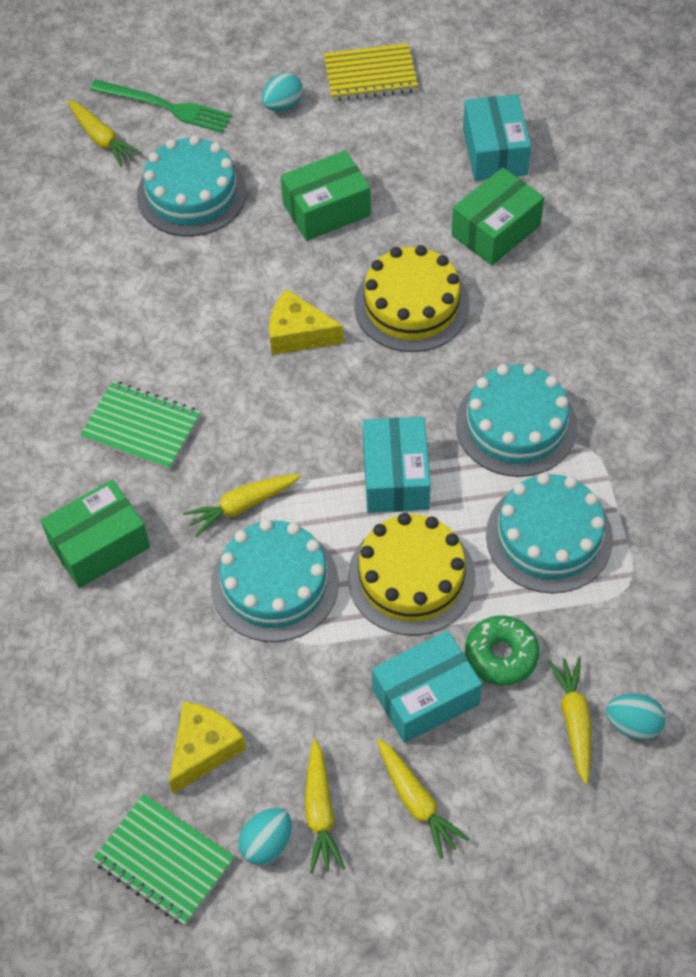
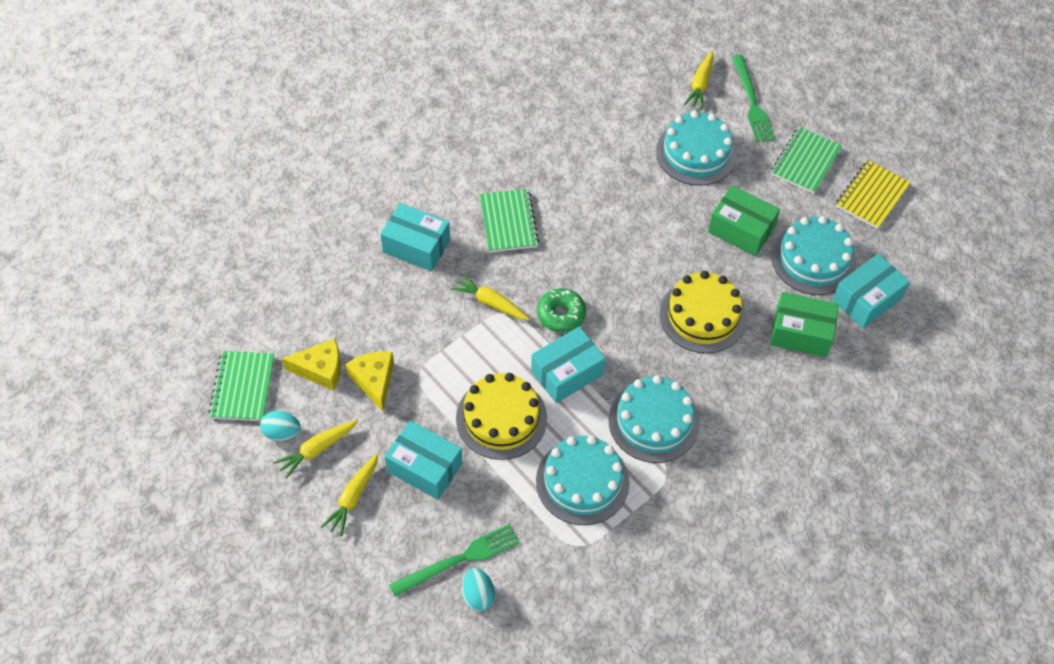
camera: 55 degrees right, 0 degrees up
green box [41,479,150,588] -> turquoise box [380,203,450,272]
turquoise cake [211,519,339,642] -> turquoise cake moved to [771,216,856,295]
turquoise egg [262,73,303,111] -> green notebook [771,127,842,194]
yellow cheese [269,289,344,355] -> yellow cheese moved to [346,351,394,411]
yellow notebook [324,43,418,101] -> yellow notebook turned 75 degrees clockwise [836,160,911,229]
green donut [465,615,539,686] -> green donut moved to [537,288,586,332]
yellow carrot [548,657,591,785] -> green fork [389,524,520,596]

